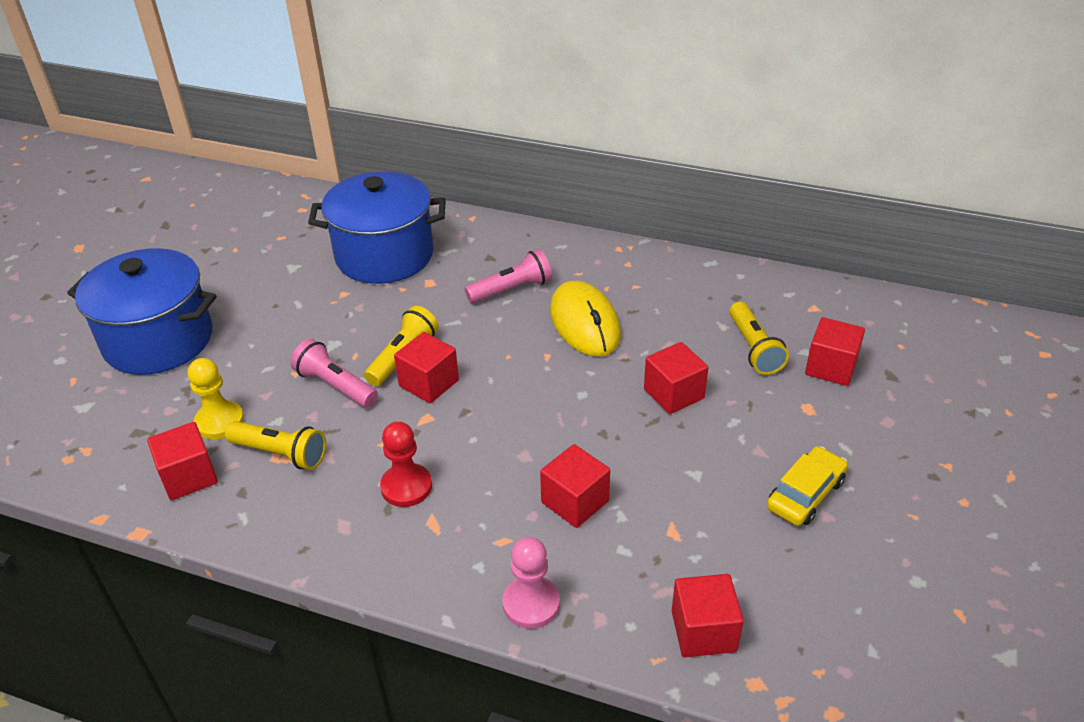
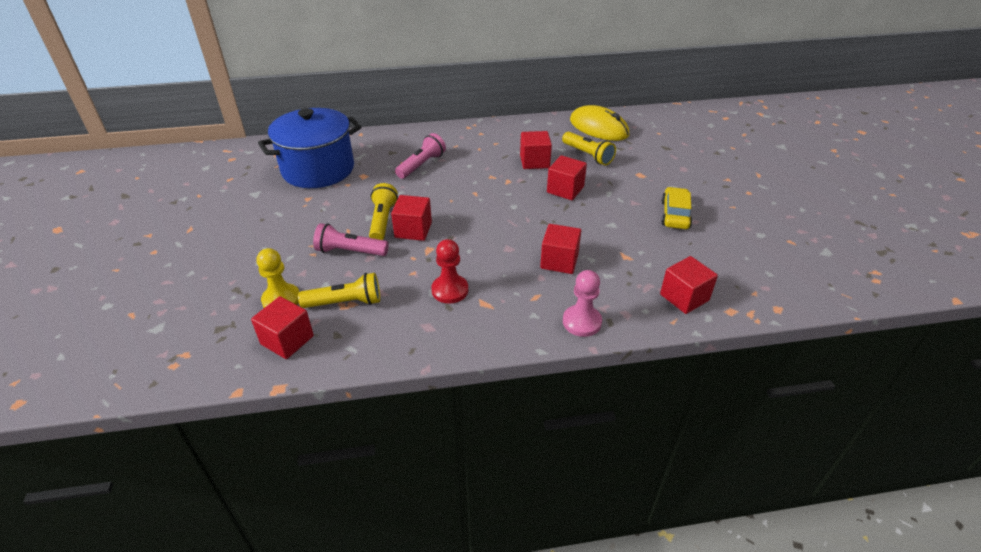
camera: 30 degrees left, 0 degrees up
blue pot [67,248,217,375] -> none
yellow mouse [550,281,621,356] -> yellow mouse moved to [570,105,629,141]
red cube [805,317,865,386] -> red cube moved to [520,131,552,169]

